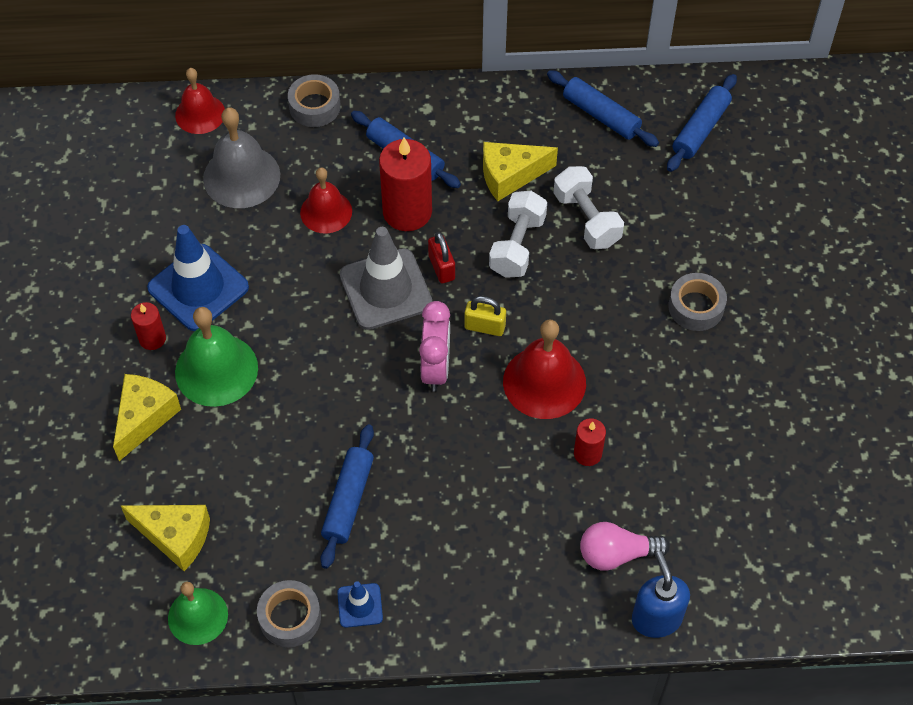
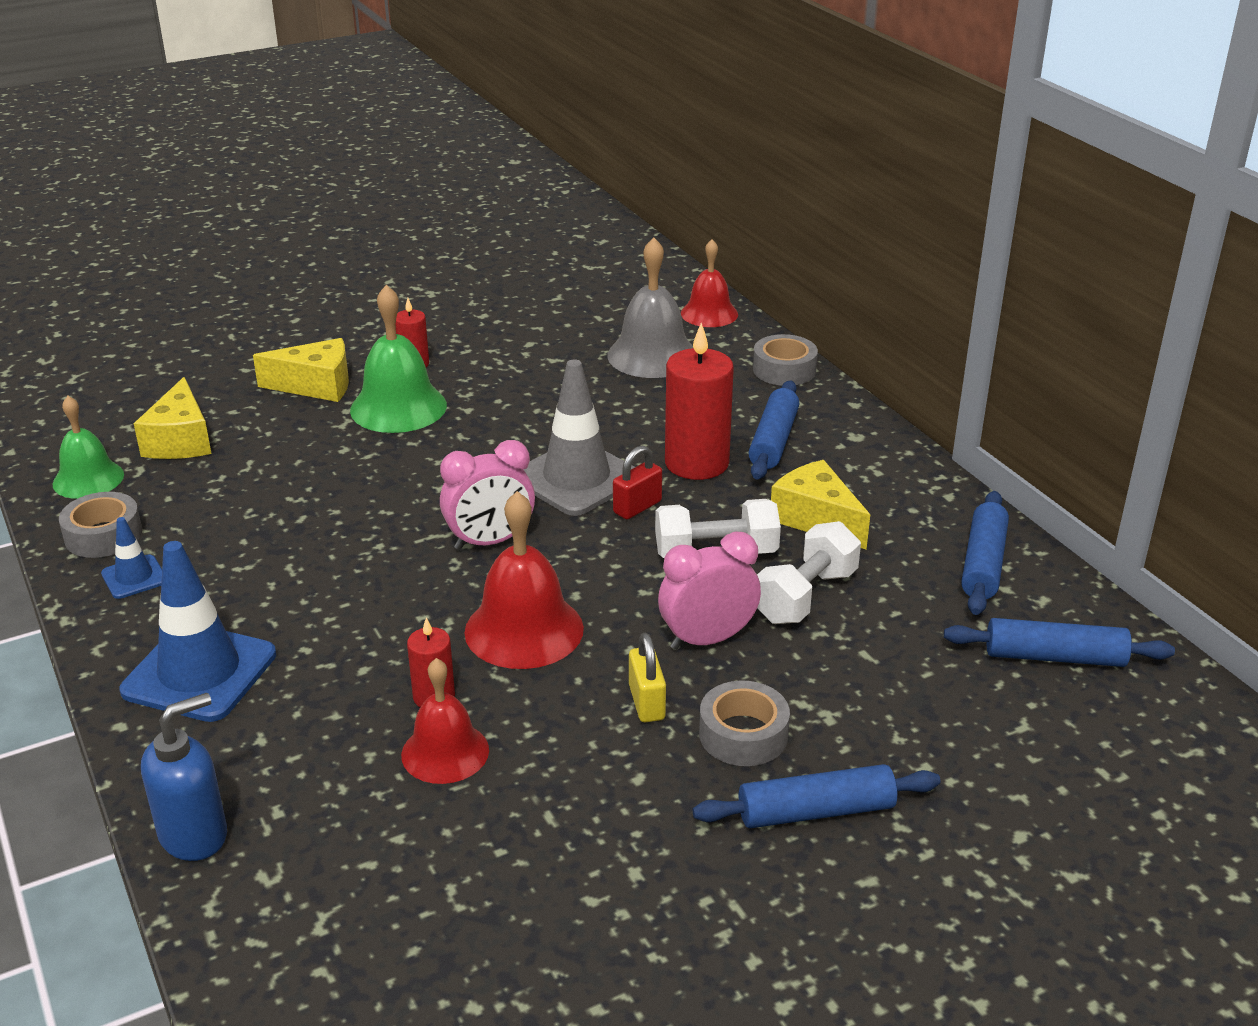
camera: 65 degrees right, 25 degrees down
blue traffic cone [147,225,249,331] -> blue traffic cone moved to [120,541,276,722]
red bell [300,167,352,234] -> red bell moved to [401,658,489,784]
blue rolling pin [320,424,374,569] -> blue rolling pin moved to [693,764,941,828]
yellow padlock [464,296,506,336] -> yellow padlock moved to [629,633,666,722]
pink light bulb [580,522,670,571] -> none
none -> pink clock [658,532,761,650]

